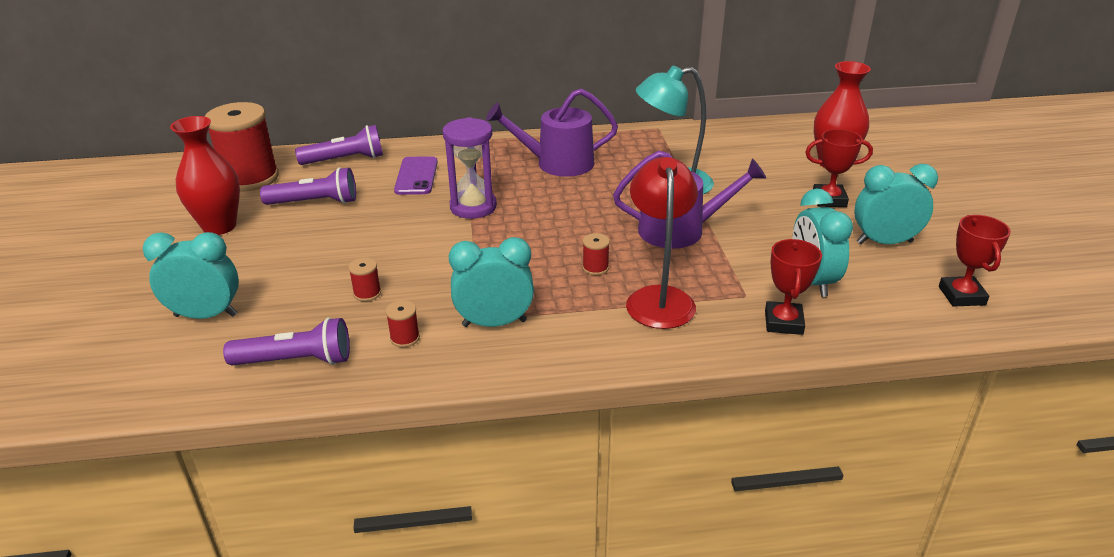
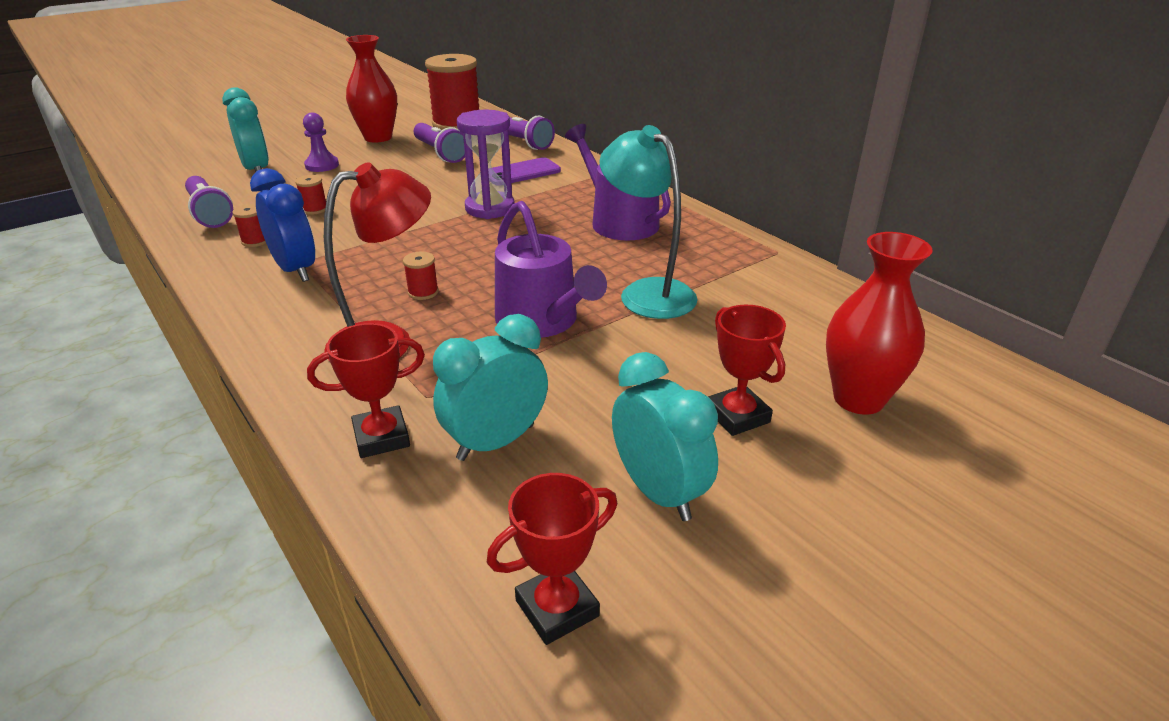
camera: 60 degrees right, 0 degrees up
turquoise clock [449,237,534,327] -> blue clock [250,168,315,282]
none -> purple pawn [303,113,339,172]

